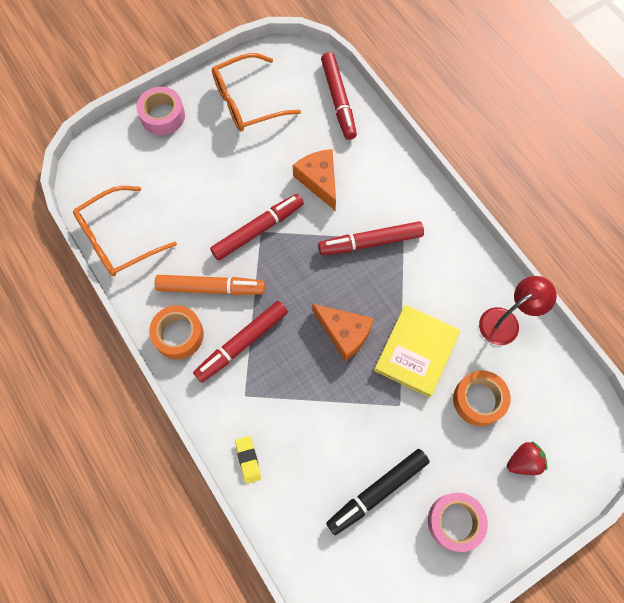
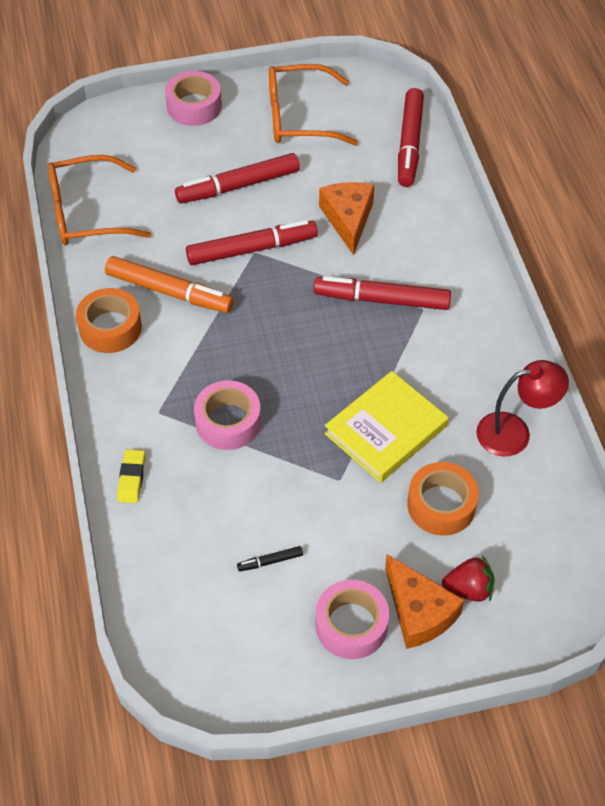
camera: 20 degrees right, 15 degrees down
red marker [193,301,288,383] -> red marker moved to [175,153,300,203]
orange cheese [312,303,374,361] -> orange cheese moved to [385,554,464,649]
black marker [326,449,430,535] -> black marker [237,546,303,571], size x0.43
none -> pink tape [194,380,261,450]

